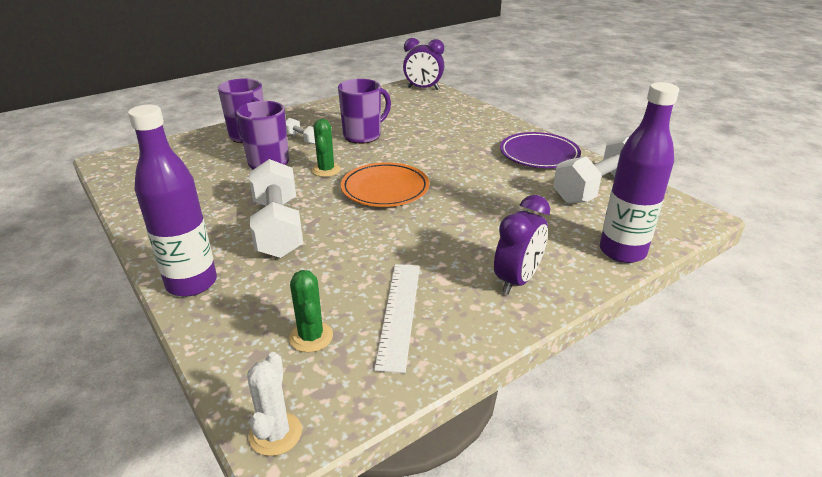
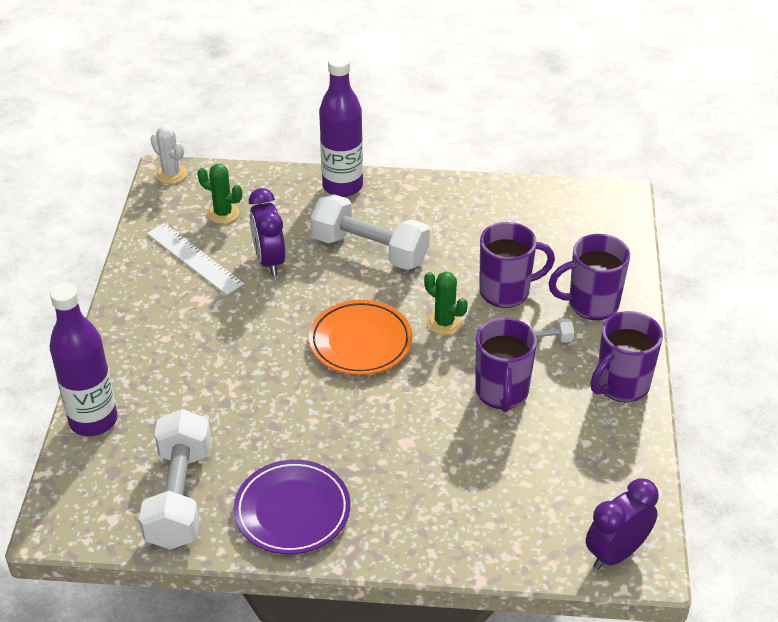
camera: 130 degrees right, 10 degrees up
purple clock [494,195,550,295] -> purple clock moved to [249,188,285,276]
none -> purple mug [591,311,663,402]

